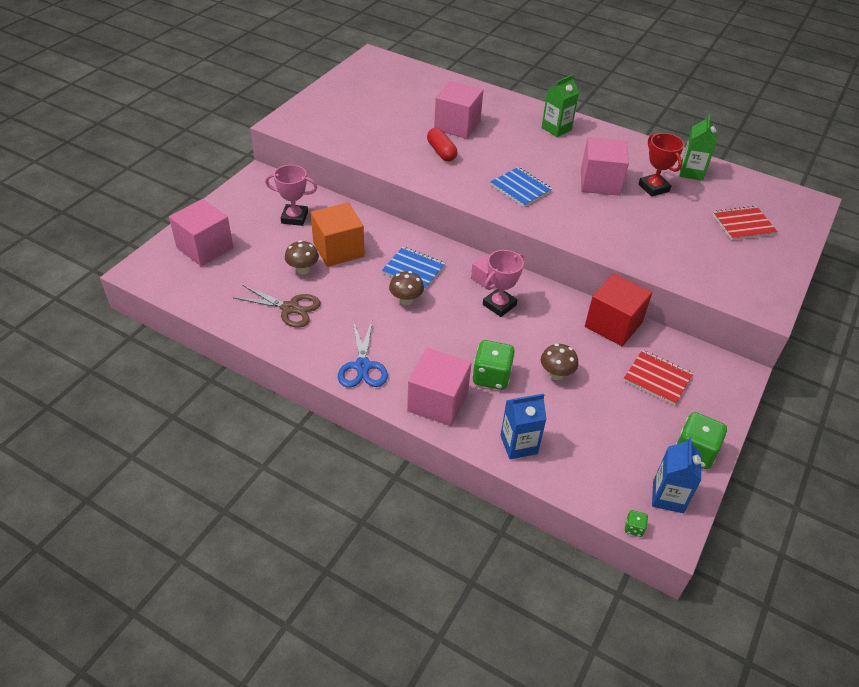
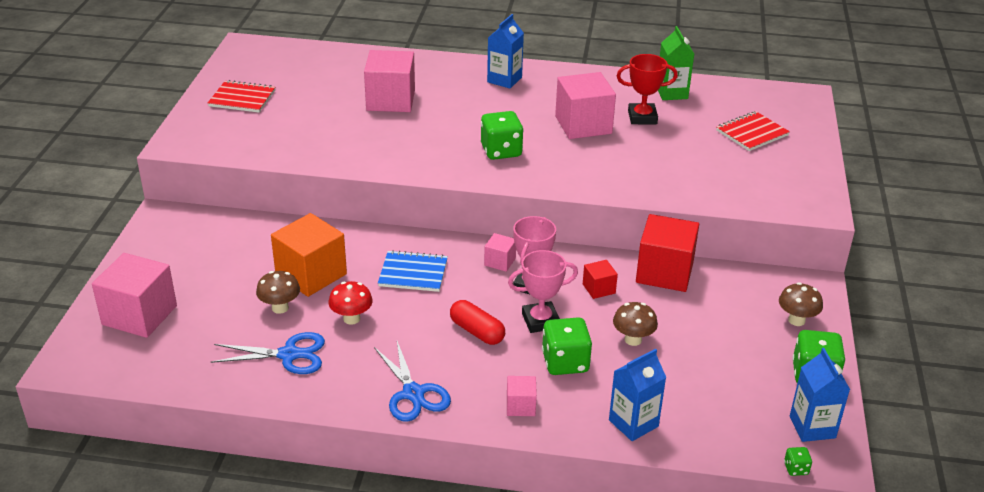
camera: 20 degrees left, 10 degrees down
brown scissors [233,285,321,328] -> blue scissors [211,332,325,374]
pink trophy [265,165,317,226] -> pink trophy moved to [508,250,578,333]
brown mushroom [389,271,424,305] -> brown mushroom moved to [779,282,823,326]
pink cube [407,348,471,426] -> pink cube [507,376,537,416], size x0.49
red capsule [427,128,457,161] -> red capsule moved to [450,300,505,345]
blue notebook [490,167,552,207] -> green dice [481,111,524,160]
green carton [541,74,579,137] -> blue carton [487,14,524,88]
red notebook [623,350,693,405] -> red notebook moved to [208,80,275,113]
red trophy [639,133,684,197] -> red trophy turned 45 degrees counterclockwise [617,54,678,124]
none -> red mushroom [329,281,373,325]
none -> red cube [583,260,618,299]

